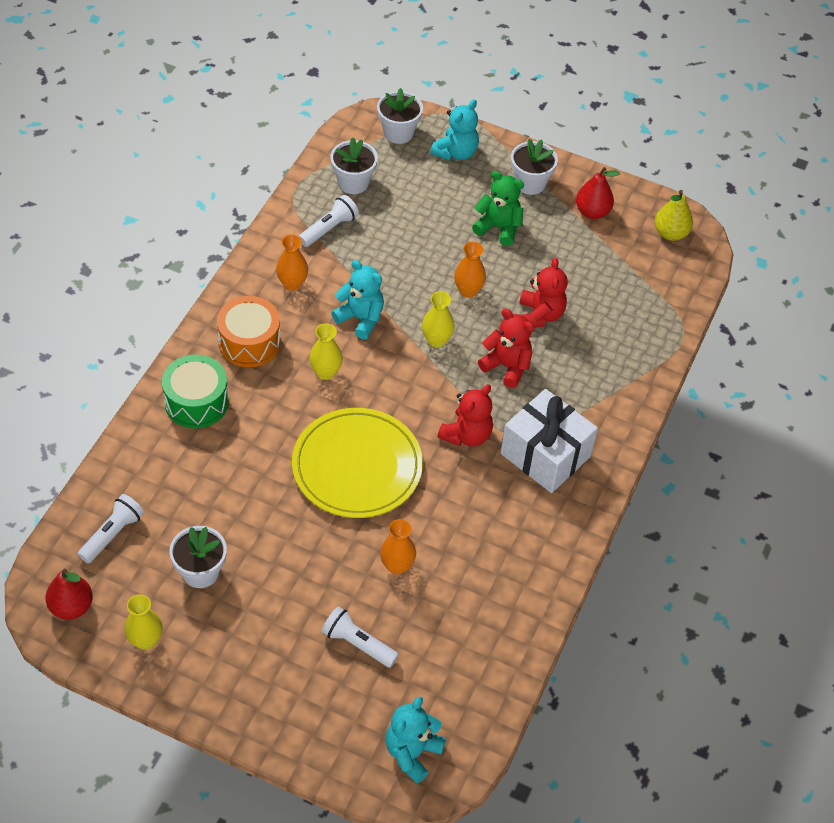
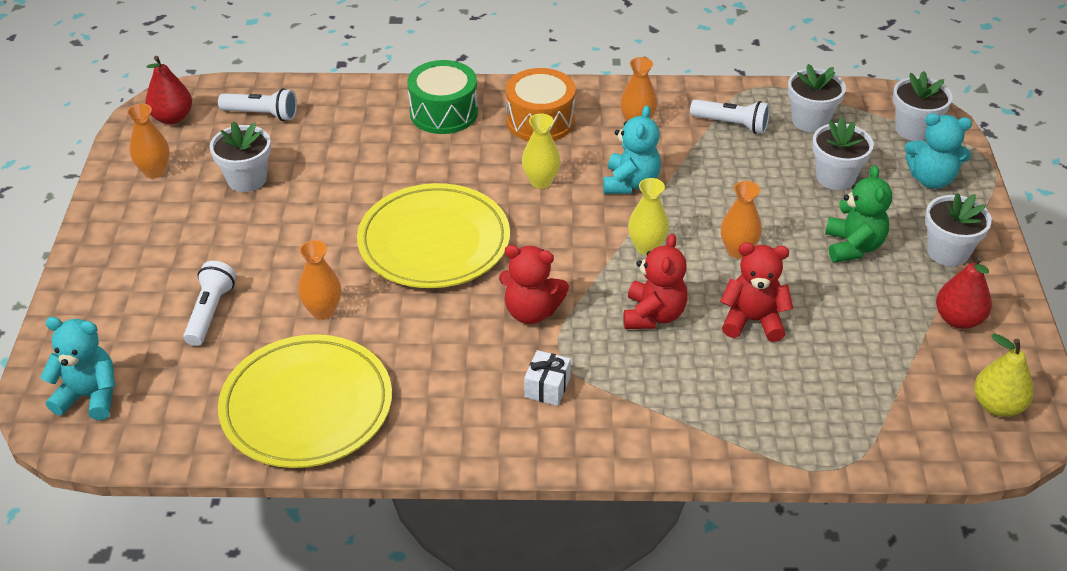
camera: 70 degrees right, 10 degrees down
yellow vase [124,594,162,650] -> orange vase [127,103,169,178]
white gift [500,389,598,493] -> white gift [524,350,571,406], size x0.44
red teddy bear [519,258,568,328] -> red teddy bear turned 150 degrees counterclockwise [720,242,793,342]
none -> yellow plate [218,334,392,468]
none -> white flower pot [812,117,874,190]

